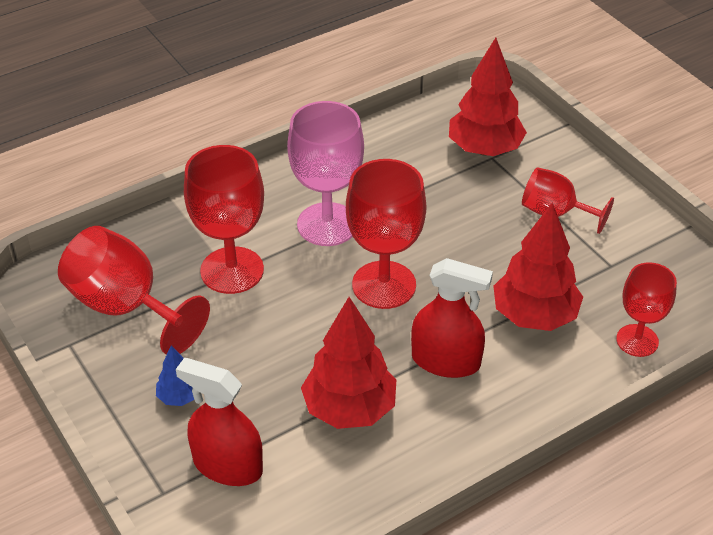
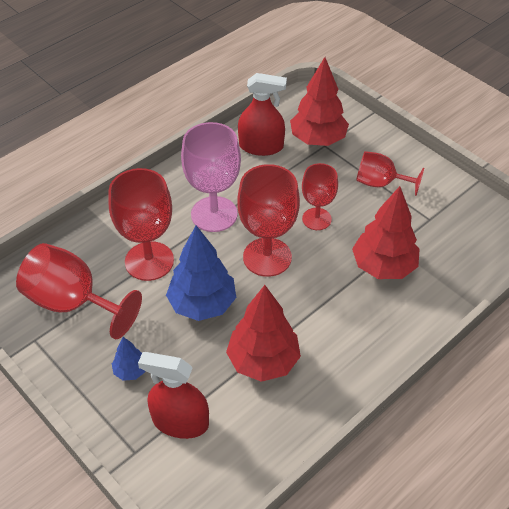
camera: 10 degrees left, 5 degrees up
red spray bottle [411,258,493,378] -> red spray bottle moved to [238,73,287,156]
red goblet [616,262,677,357] -> red goblet moved to [302,163,338,230]
none -> blue tree [166,226,236,321]

